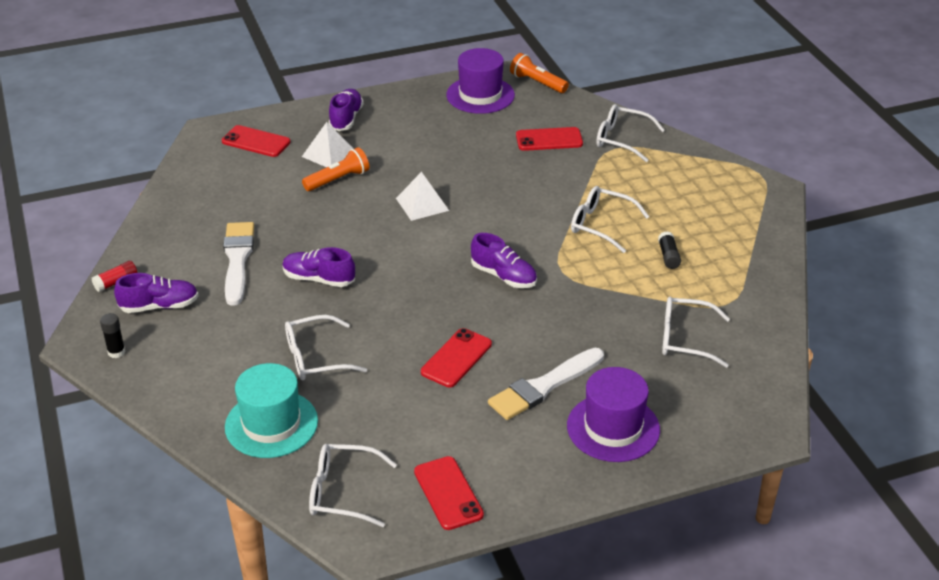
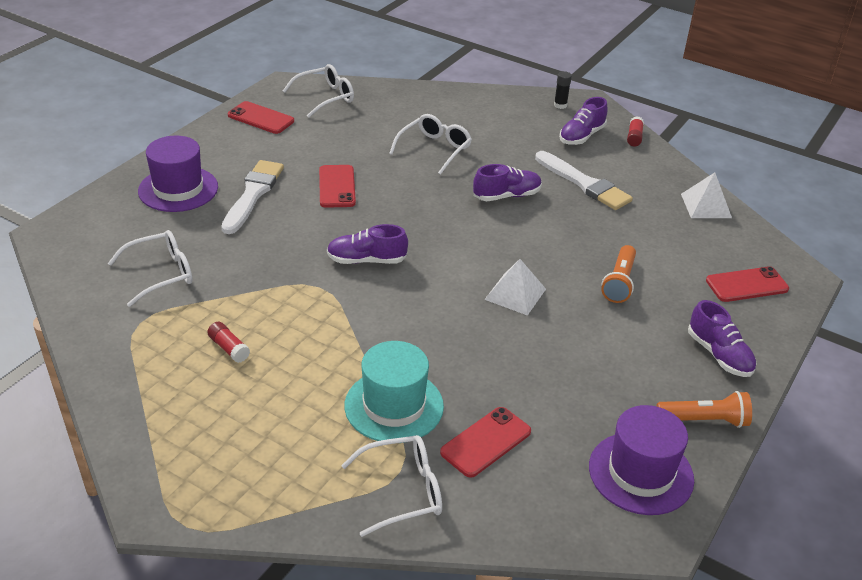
camera: 140 degrees right, 0 degrees up
turquoise hat [225,363,318,458] -> turquoise hat moved to [345,341,444,443]
white pyramid [302,122,354,167] -> white pyramid moved to [681,172,732,218]
orange flashlight [510,53,569,93] -> orange flashlight moved to [656,391,752,428]
white glasses [571,186,649,253] -> none
black glue stick [658,231,681,269] -> red glue stick [207,322,250,363]

